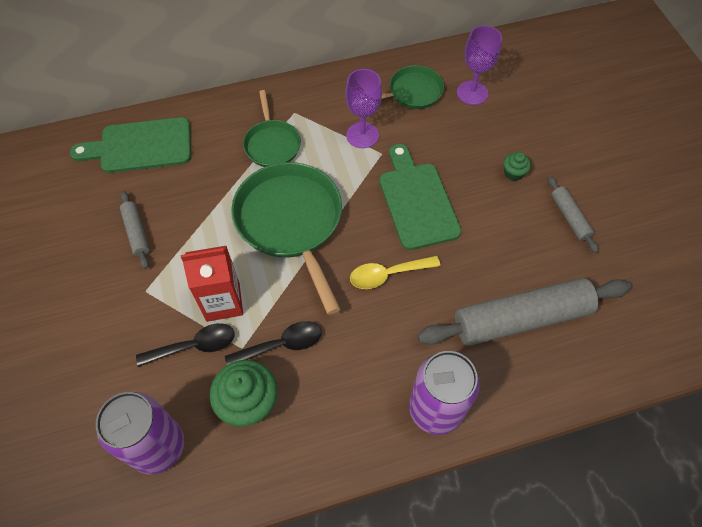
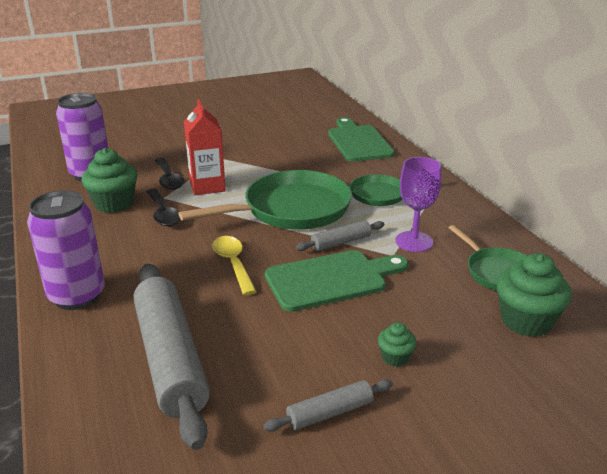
camera: 85 degrees right, 30 degrees down
grey rolling pin [120,191,150,269] -> grey rolling pin moved to [296,220,384,251]
purple goblet [457,25,502,105] -> green cupcake [496,253,572,337]

